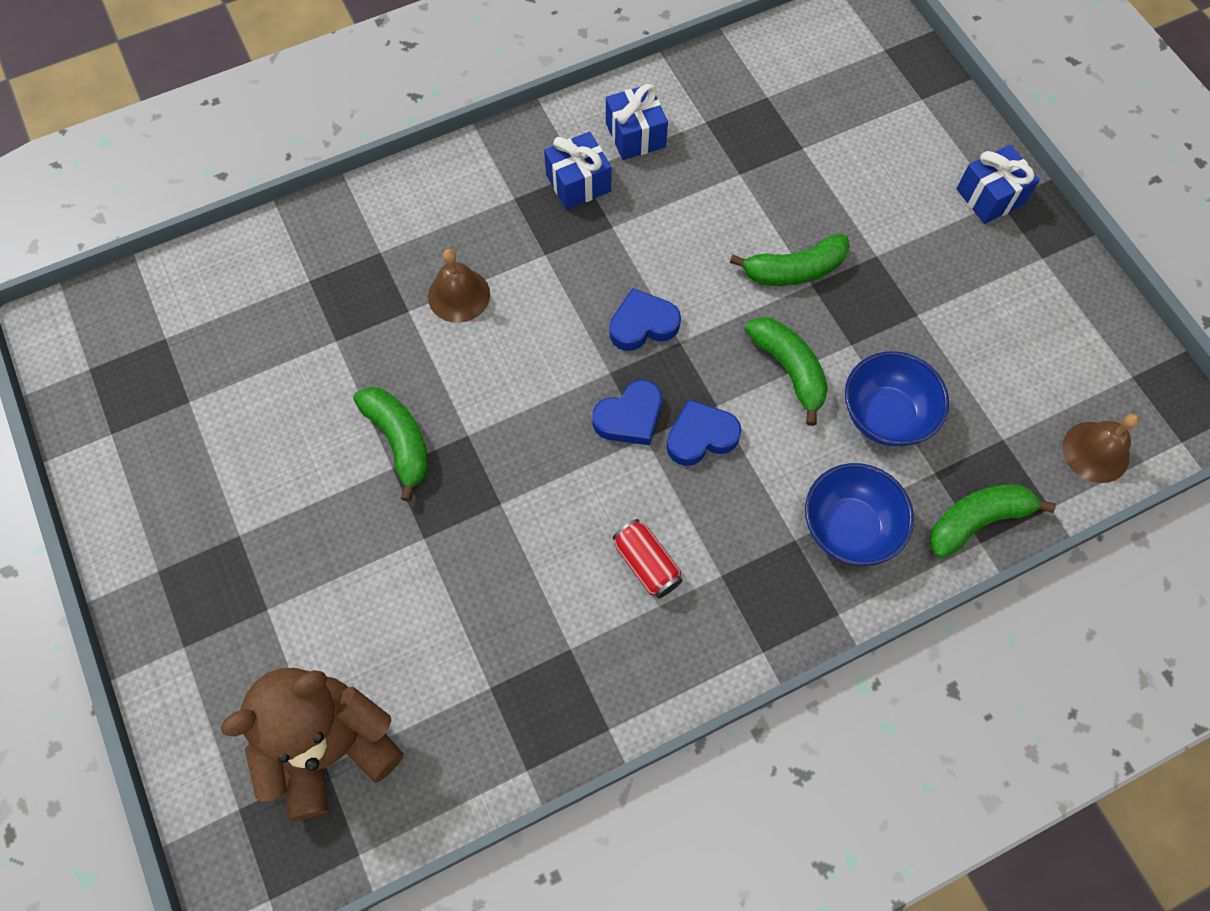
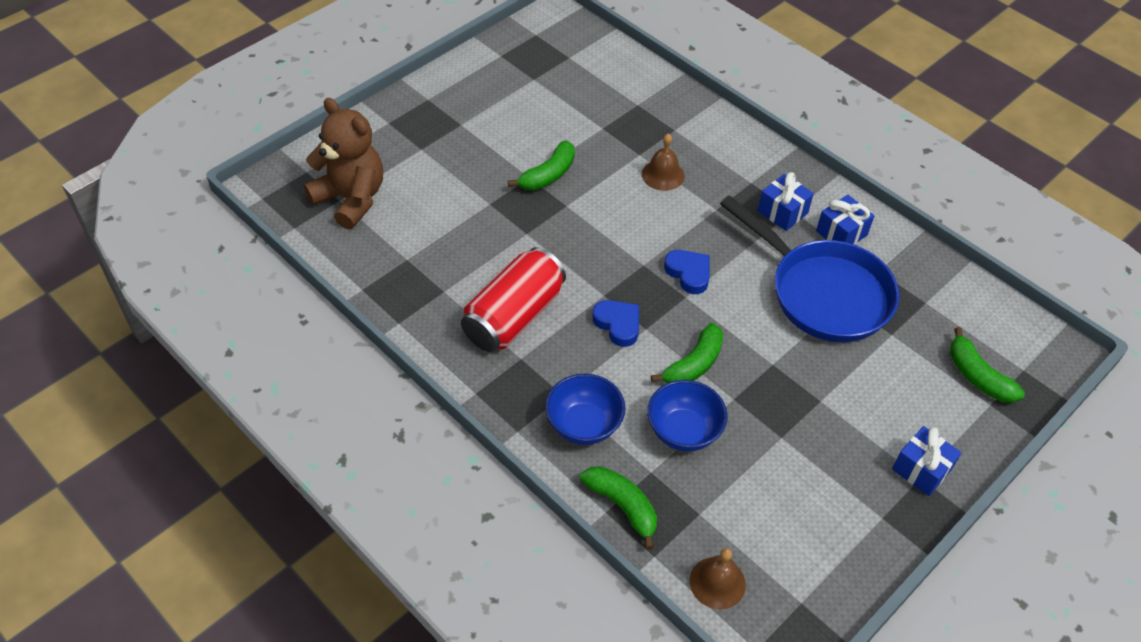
camera: 70 degrees right, 15 degrees down
blue heart [592,380,662,445] -> none
red can [613,519,682,598] -> red can [461,247,566,352], size x2.11
green banana [730,234,850,286] -> green banana moved to [950,327,1025,403]
none -> blue pan [720,195,899,342]

